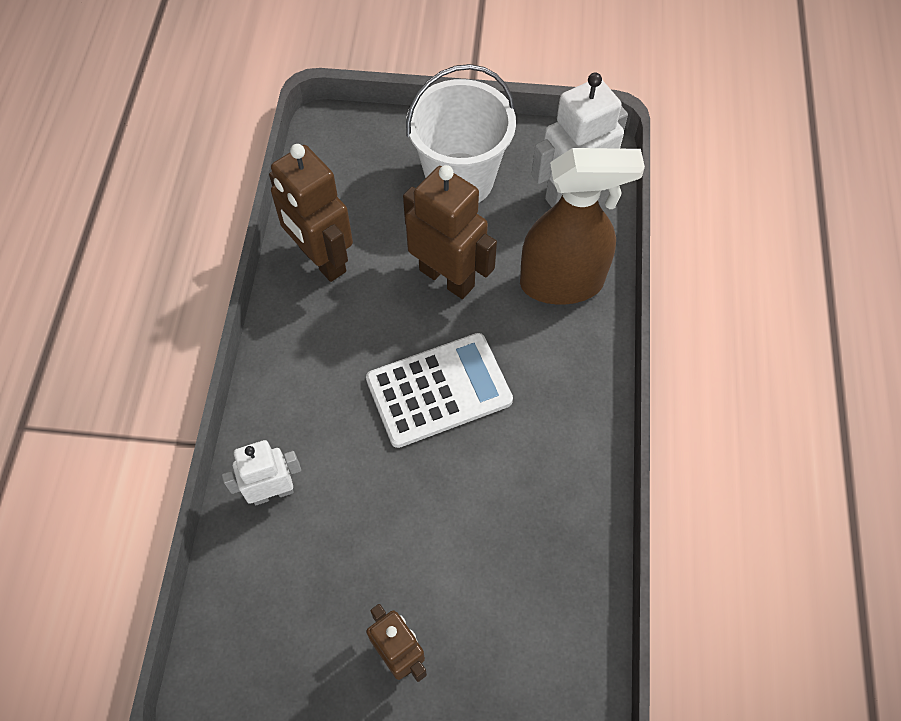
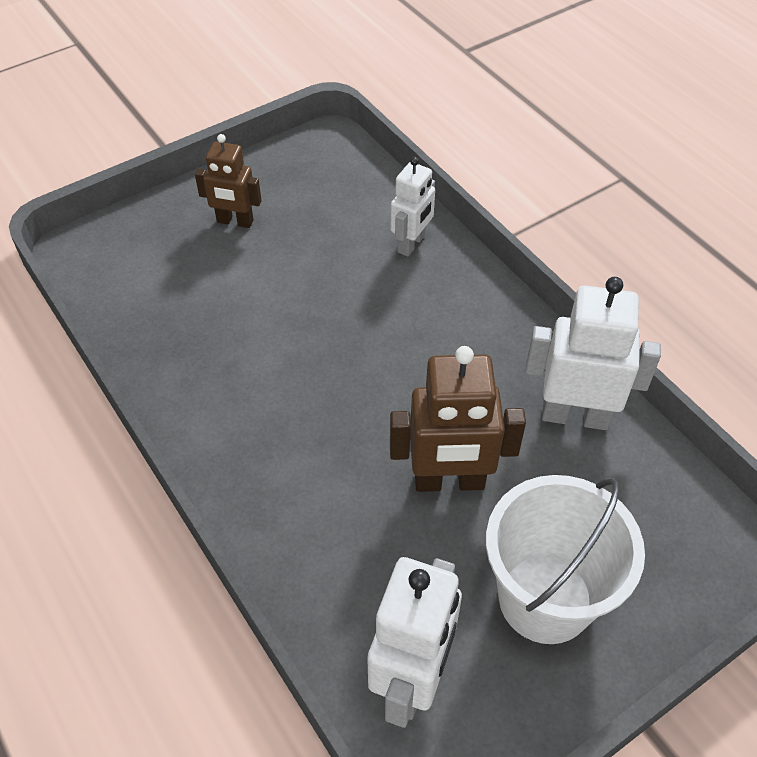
camera: 140 degrees right, 10 degrees down
brown robot [269,144,353,282] -> white robot [525,277,661,430]
white calculator [366,333,513,448] -> none
brown spray bottle [520,148,645,304] -> none

